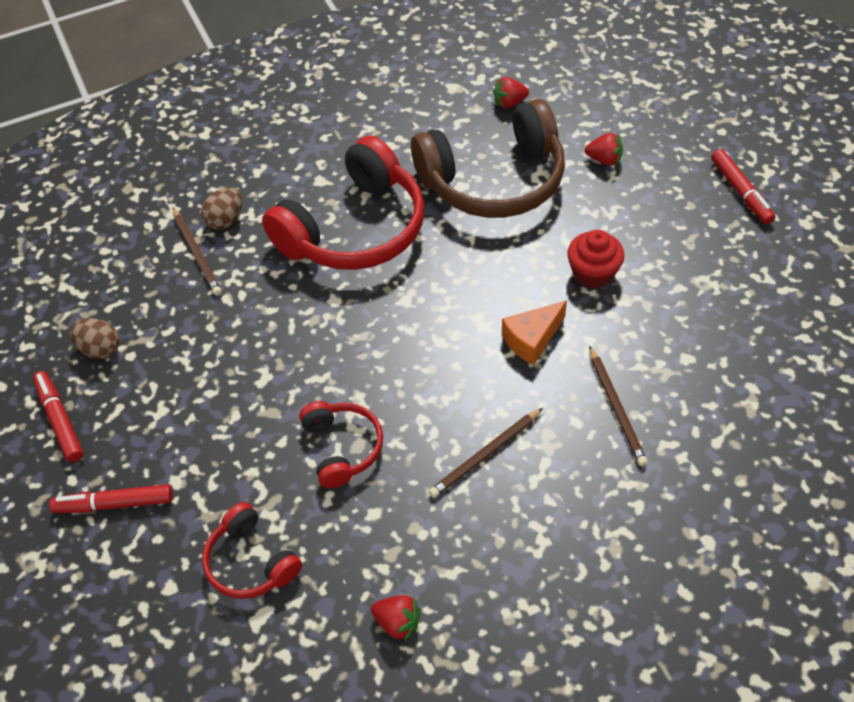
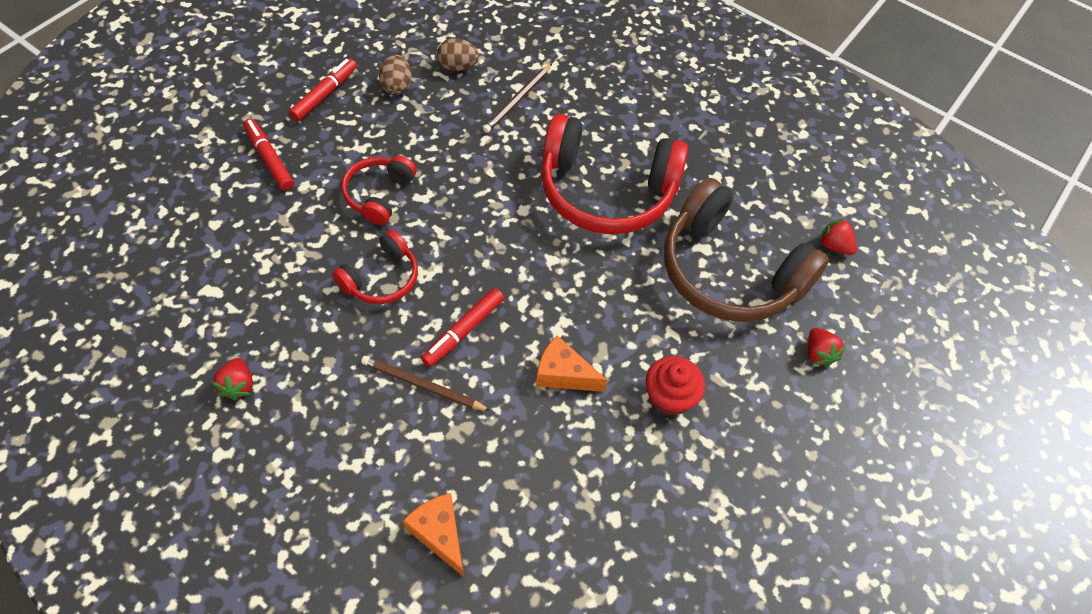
camera: 55 degrees right, 5 degrees up
brown egg [201,187,242,230] -> brown egg moved to [437,38,479,71]
red headphones [202,502,302,599] -> red headphones moved to [341,156,416,225]
brown pencil [589,346,648,466] -> none
red marker [711,149,775,224] -> red marker moved to [421,288,504,367]
none -> orange cheese [403,493,464,577]

